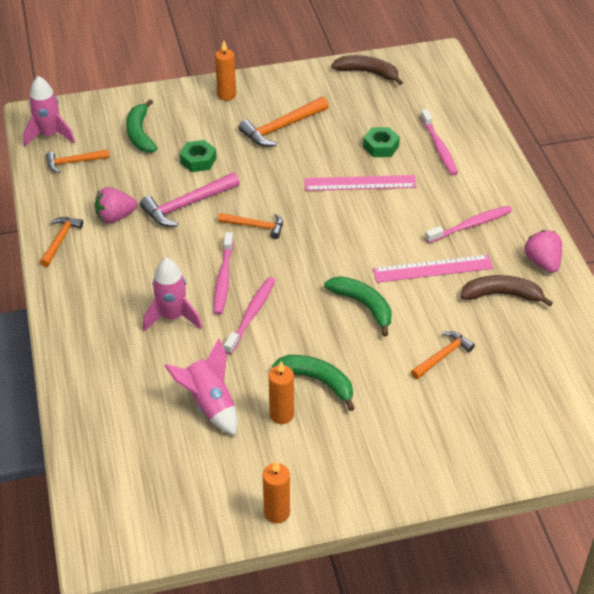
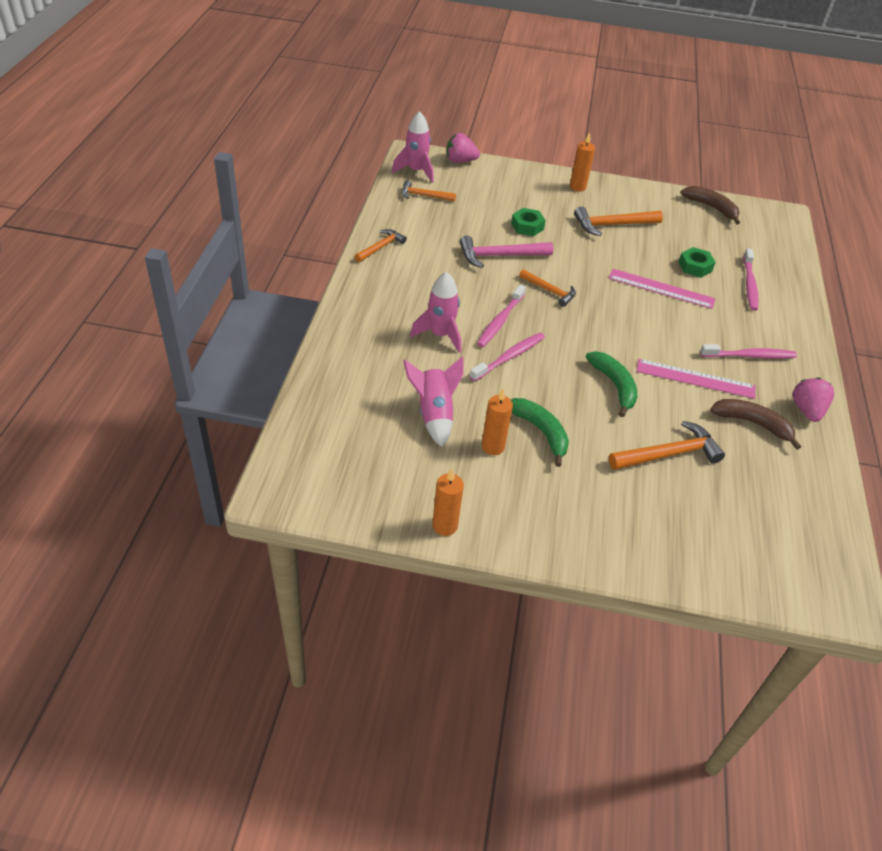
camera: 20 degrees right, 0 degrees up
pink strawberry [95,187,137,224] -> pink strawberry moved to [447,133,480,163]
green banana [126,99,157,153] -> none
orange hammer [411,331,475,379] -> orange hammer [609,421,725,470], size x1.56

